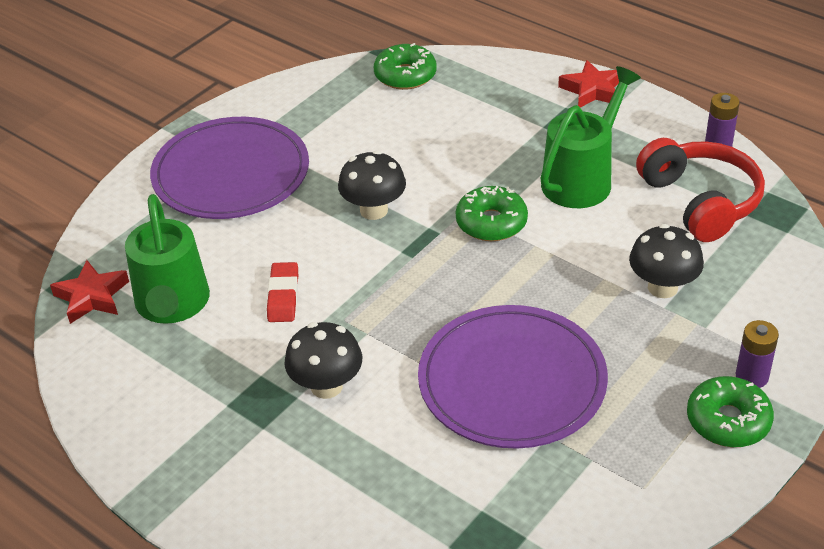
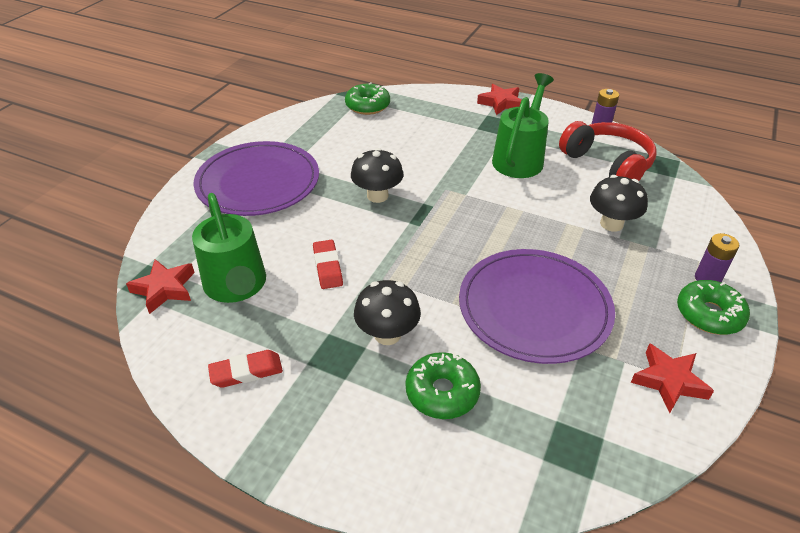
camera: 15 degrees left, 0 degrees up
green donut [456,186,528,241] -> green donut moved to [406,352,481,419]
none -> red eraser [208,350,283,388]
none -> red star [631,343,714,413]

